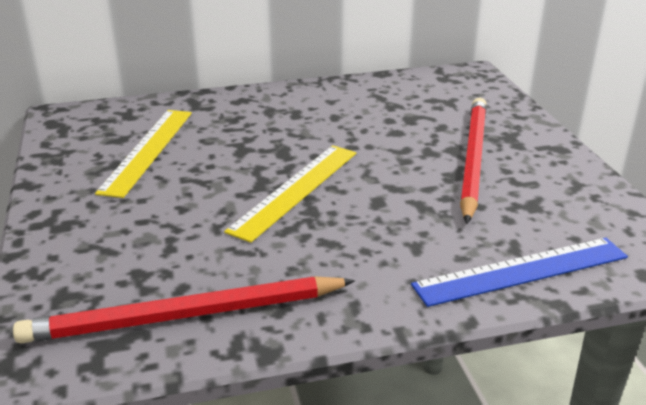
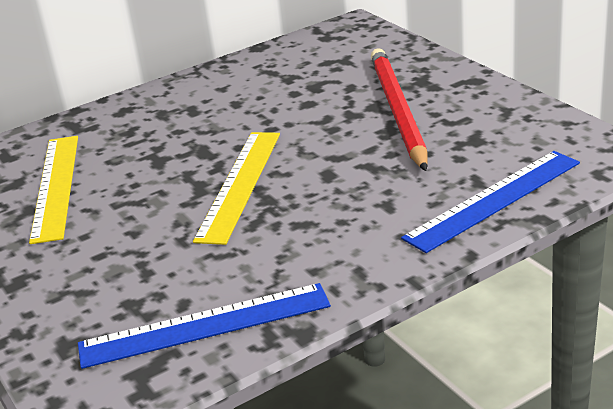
camera: 15 degrees left, 0 degrees up
red pencil [13,276,355,343] -> blue ruler [78,283,331,369]

